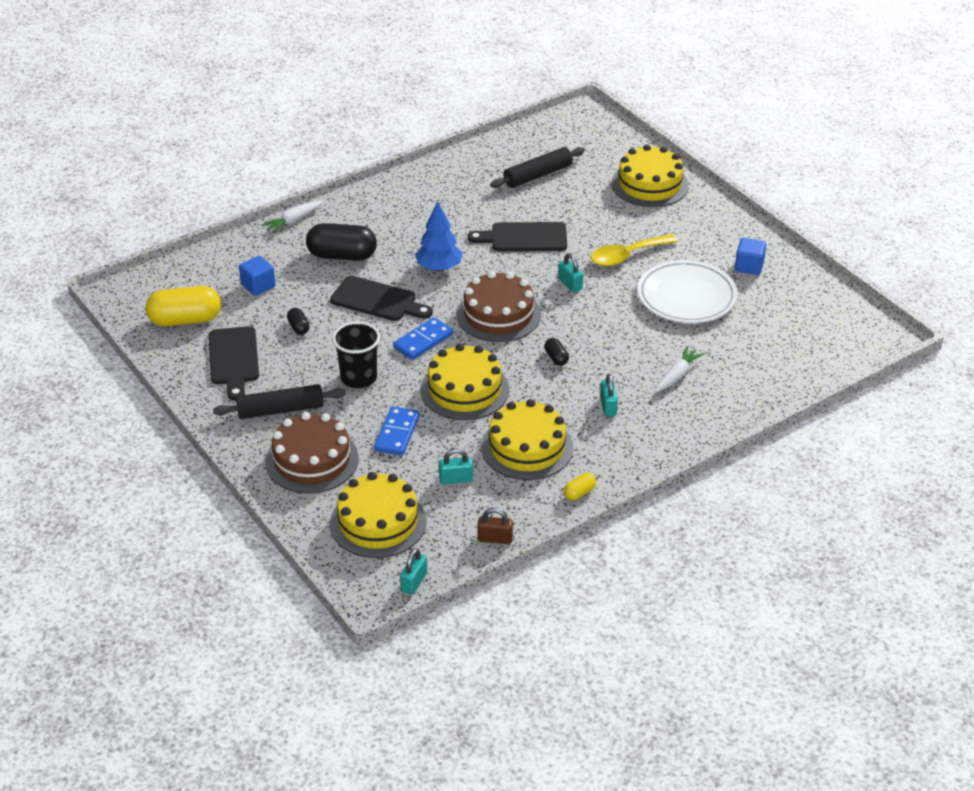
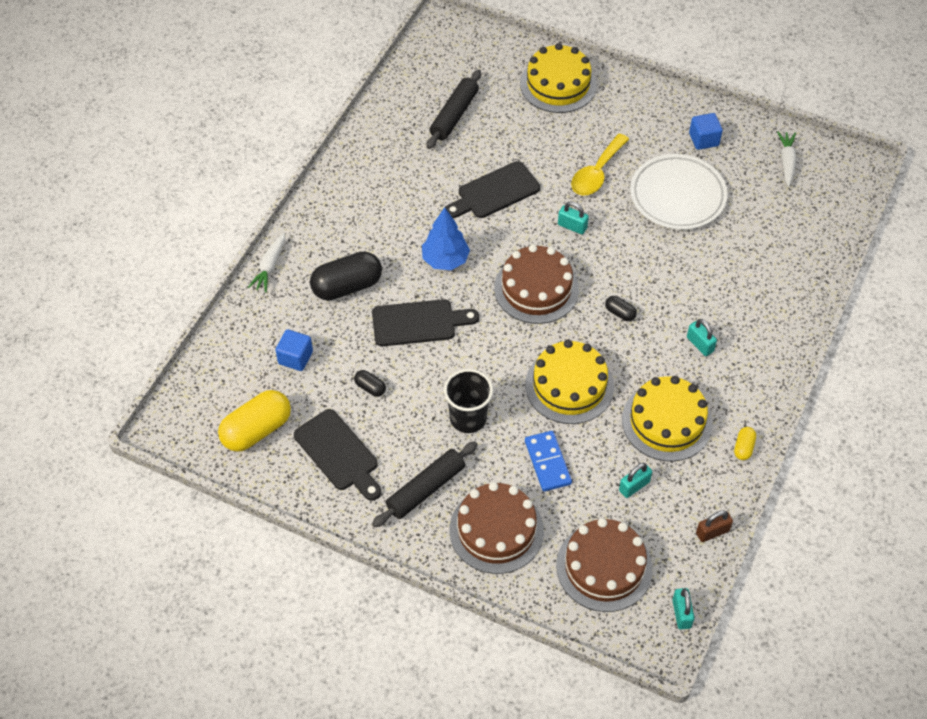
camera: 30 degrees left, 15 degrees up
yellow cake [330,472,427,558] -> brown cake [556,518,653,612]
blue domino [393,317,453,360] -> none
white carrot [655,346,705,392] -> white carrot moved to [777,132,797,186]

